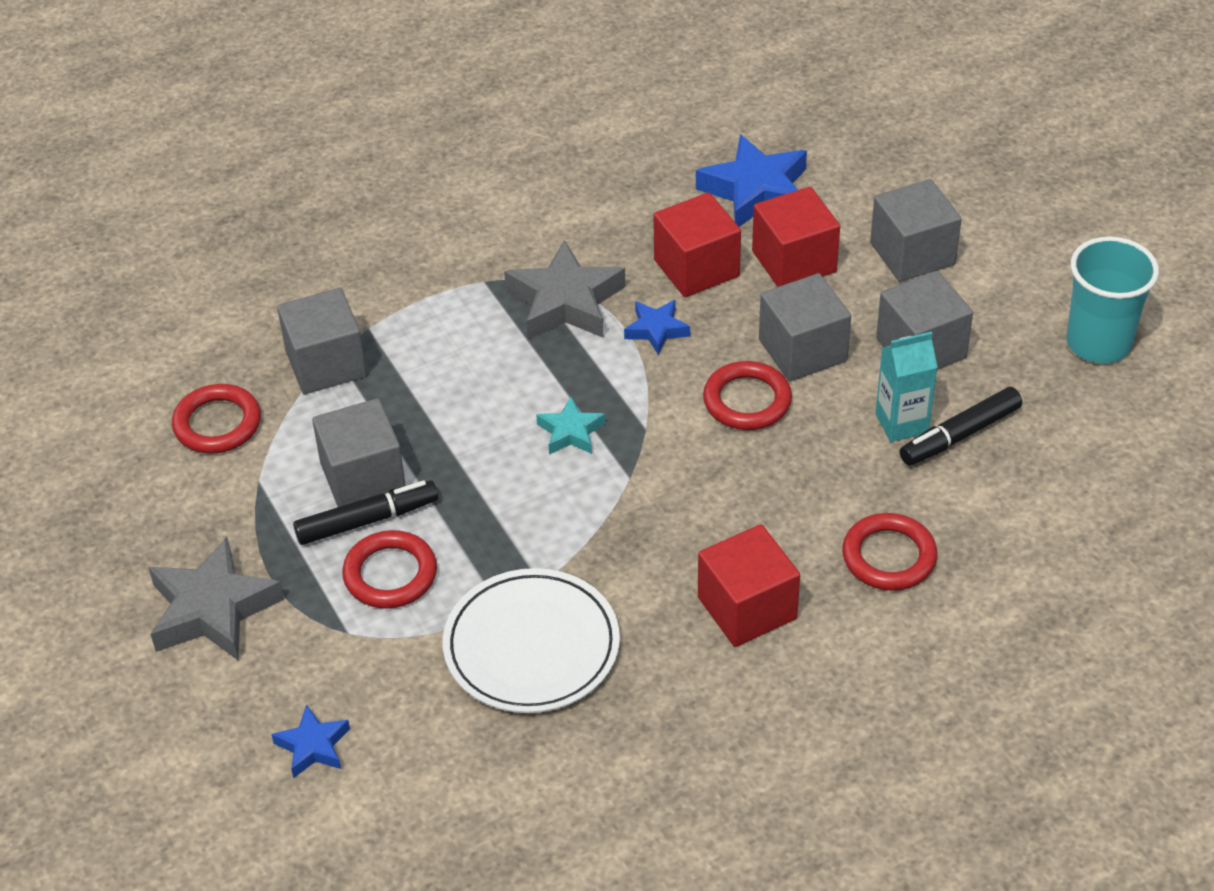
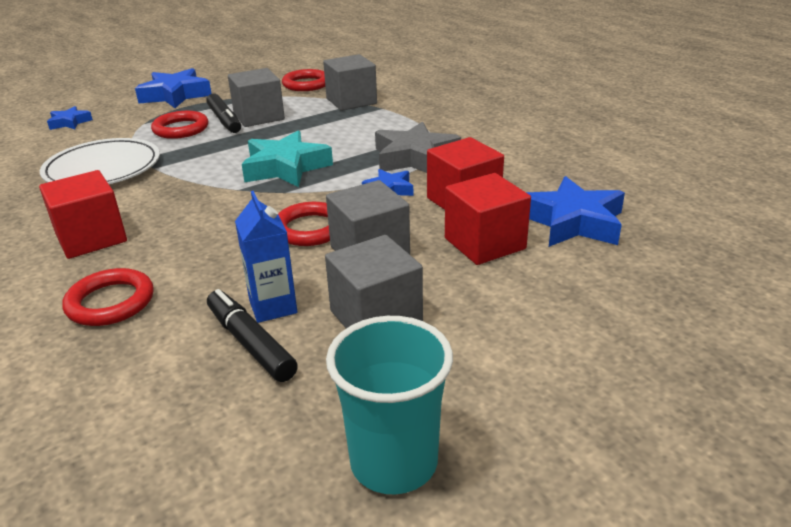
camera: 85 degrees right, 15 degrees down
grey star [148,537,284,661] -> blue star [135,68,212,108]
turquoise star [536,397,605,454] -> turquoise star [242,131,333,187], size x1.86
grey cube [870,179,962,282] -> none
turquoise carton [875,332,938,442] -> blue carton [235,191,297,323]

